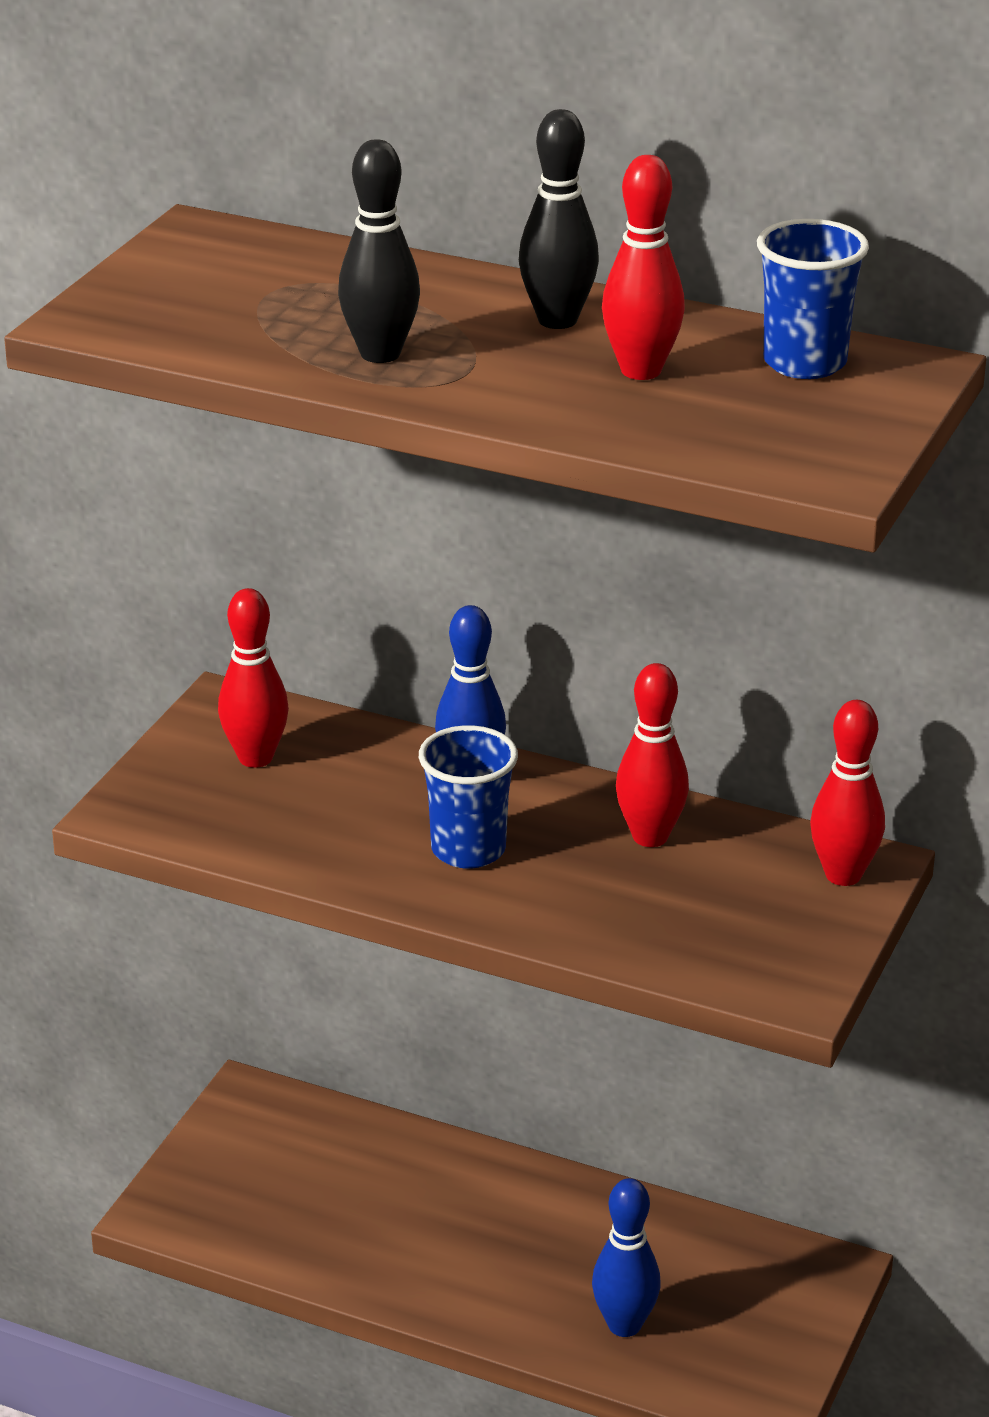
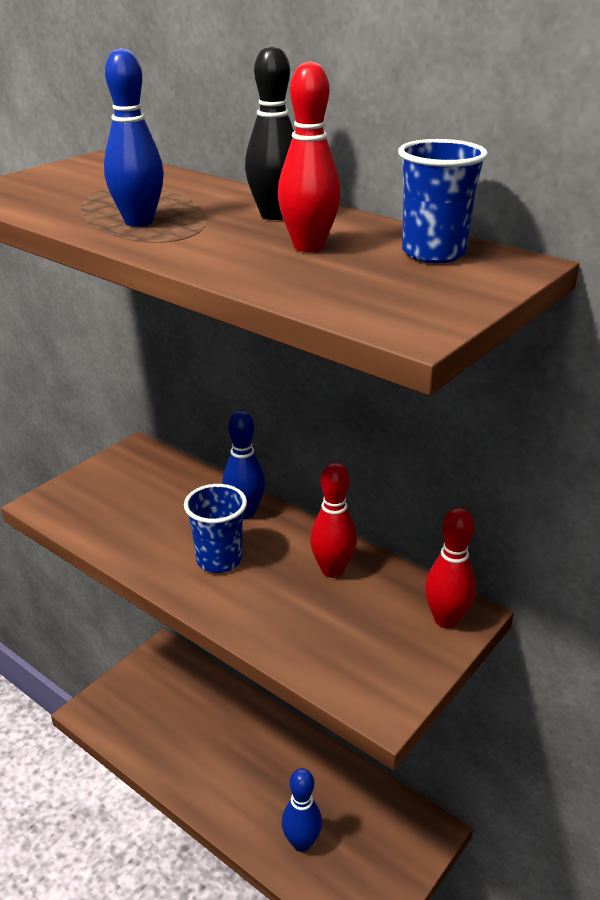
camera: 15 degrees right, 0 degrees up
red bowling pin [218,588,289,768] -> none
black bowling pin [338,139,420,363] -> blue bowling pin [104,48,164,227]

